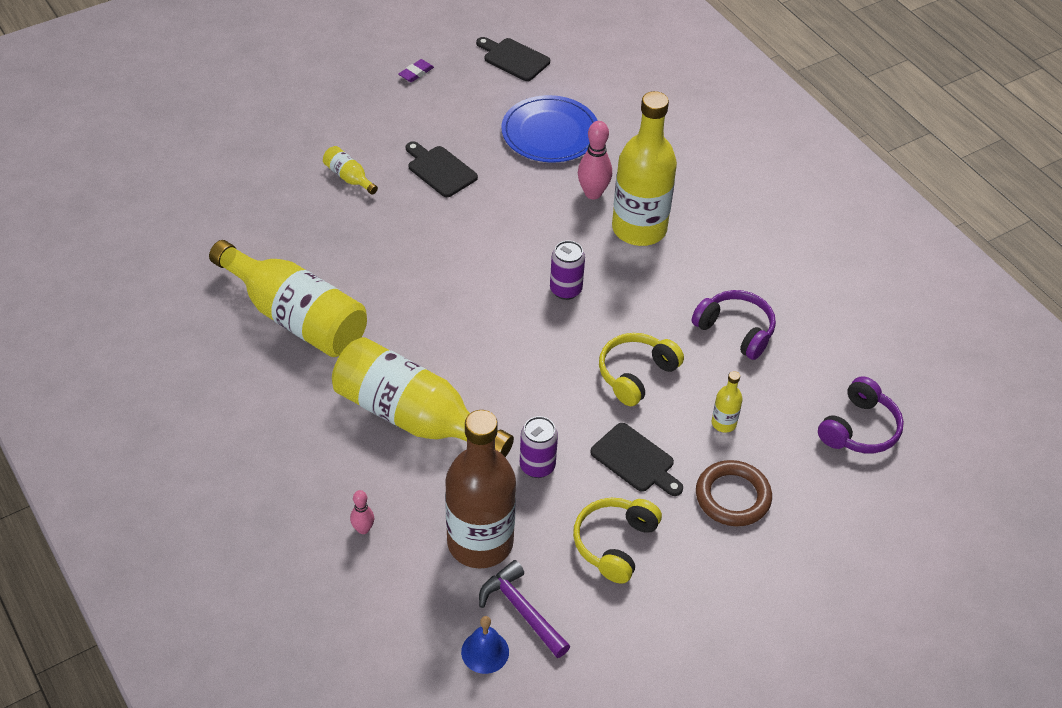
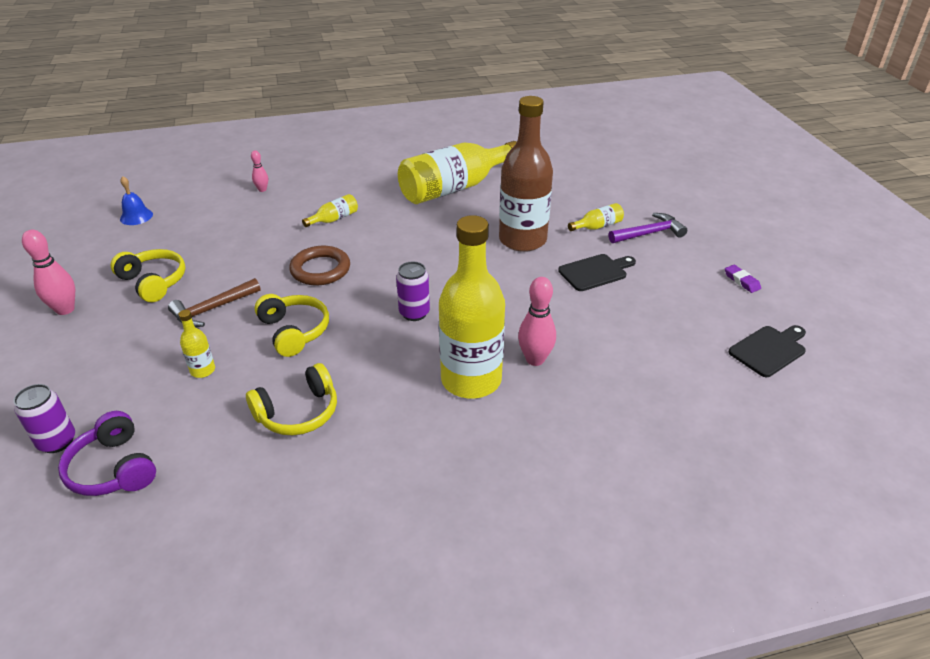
camera: 110 degrees right, 10 degrees down
yellow bottle [332,337,514,457] -> yellow bottle [302,194,358,227], size x0.41
brown bottle [445,410,516,568] -> brown bottle moved to [499,96,553,252]
purple hammer [479,560,570,658] -> purple hammer moved to [609,213,687,243]
blue plate [501,95,598,162] -> none
purple can [520,416,558,478] -> purple can moved to [13,384,75,453]
black cutting board [590,423,683,496] -> brown hammer [168,278,261,327]
purple headphones [692,290,776,360] -> yellow headphones [246,363,337,435]
brown ring [696,460,772,526] -> brown ring moved to [289,246,350,285]
none -> pink bowling pin [22,230,75,315]

